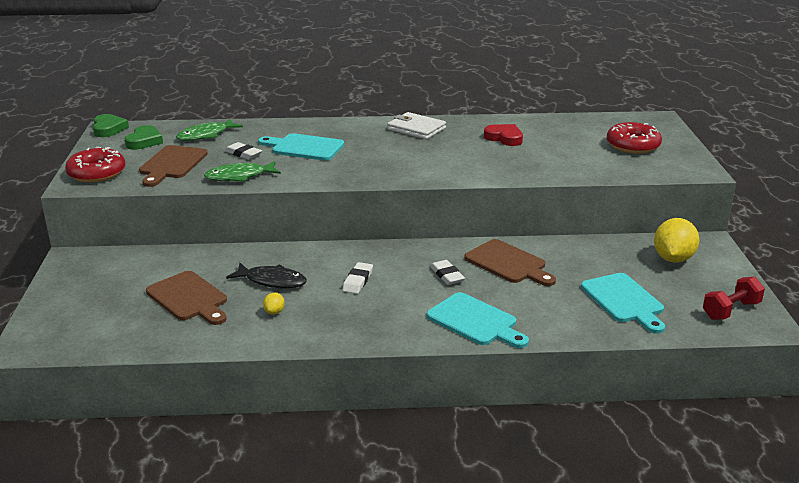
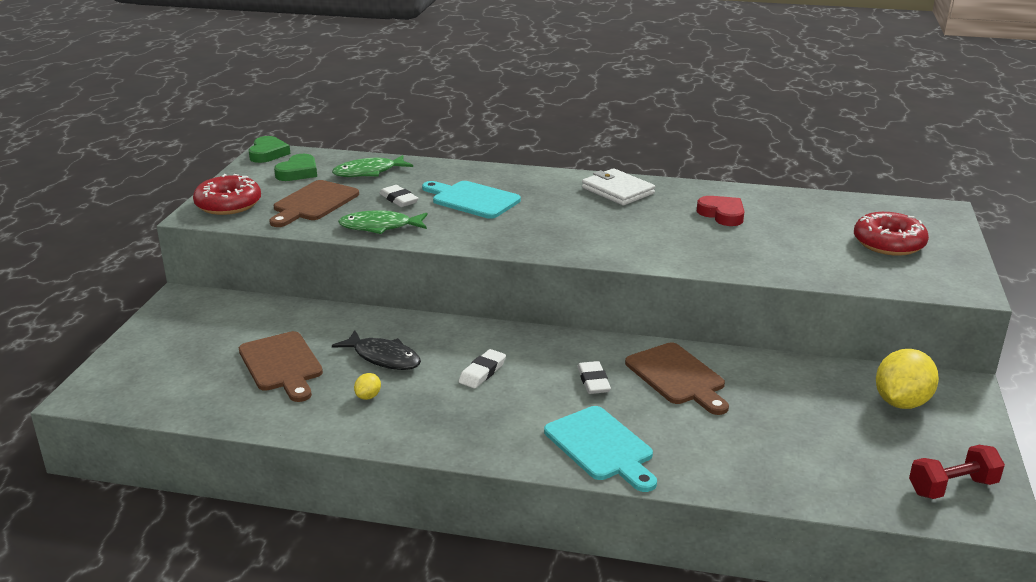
camera: 15 degrees right, 0 degrees up
turquoise cutting board [581,273,665,334] -> none

